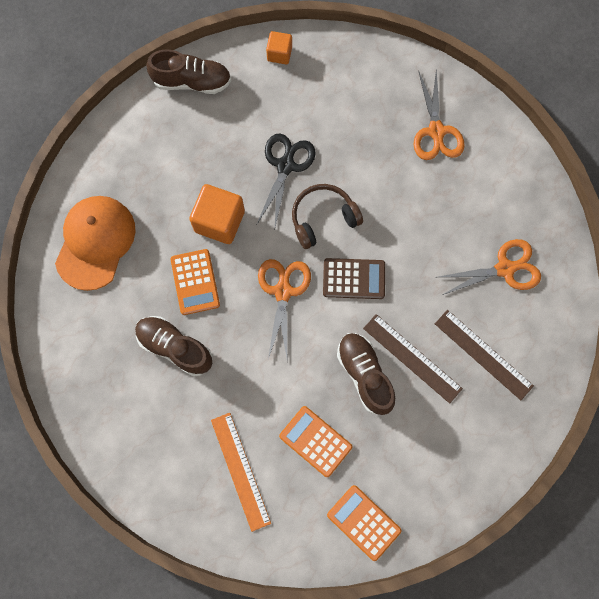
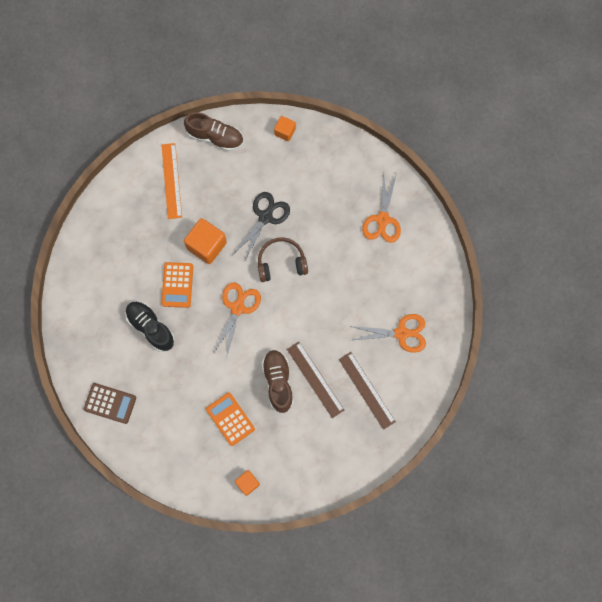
camera: 15 degrees right, 0 degrees up
orange cap [55,196,135,291] -> none
brown shoe [135,316,212,376] -> black shoe [125,301,175,352]
orange ruler [211,413,271,532] -> orange ruler moved to [161,143,182,219]
brown calculator [323,258,385,299] -> brown calculator moved to [84,383,136,424]
orange calculator [327,485,402,561] -> orange cube [235,470,260,496]

